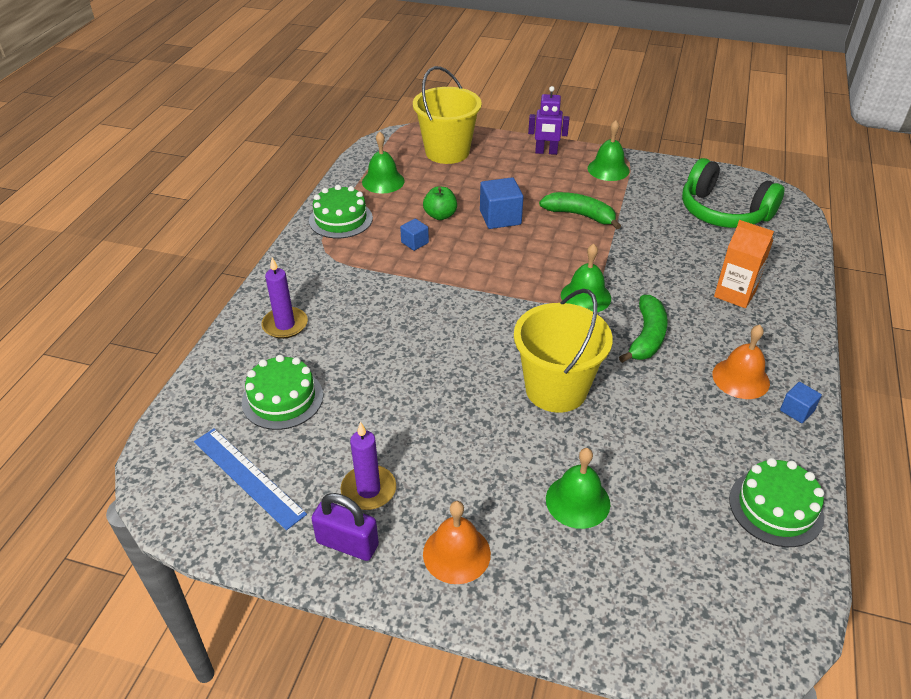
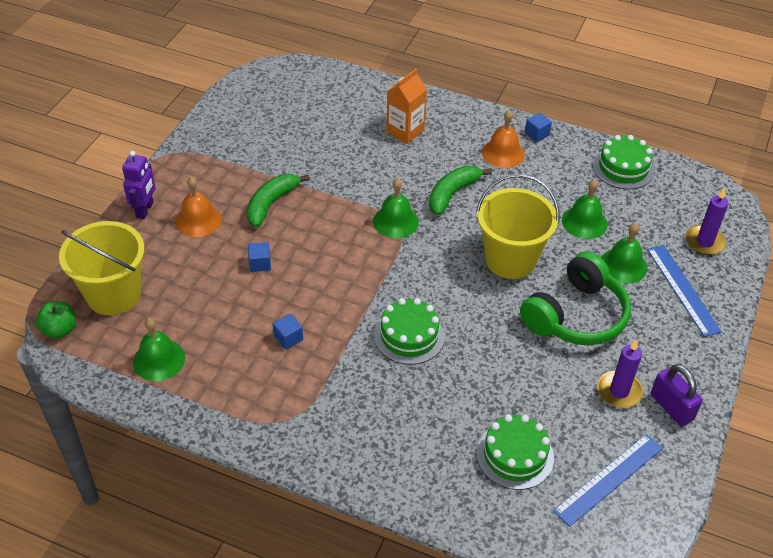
camera: 85 degrees left, 5 degrees up
purple candle [261,257,308,339] -> purple candle moved to [685,188,729,255]
green cake [309,185,373,239] -> green cake moved to [374,298,445,365]
purple padlock [311,493,379,561] -> purple padlock turned 60 degrees counterclockwise [651,364,702,426]
green apple [423,186,457,220] -> green apple moved to [36,301,76,339]
orange bell [423,501,491,584] -> orange bell moved to [175,177,222,237]
blue cube [480,177,523,229] -> blue cube [248,242,271,272], size x0.56
green bell [588,120,630,181] -> green bell moved to [562,179,608,239]
green banana [619,295,668,363] -> green banana turned 75 degrees counterclockwise [429,166,492,215]
green headphones [682,158,785,228] -> green headphones moved to [520,251,631,345]
none -> blue ruler [647,245,722,337]

